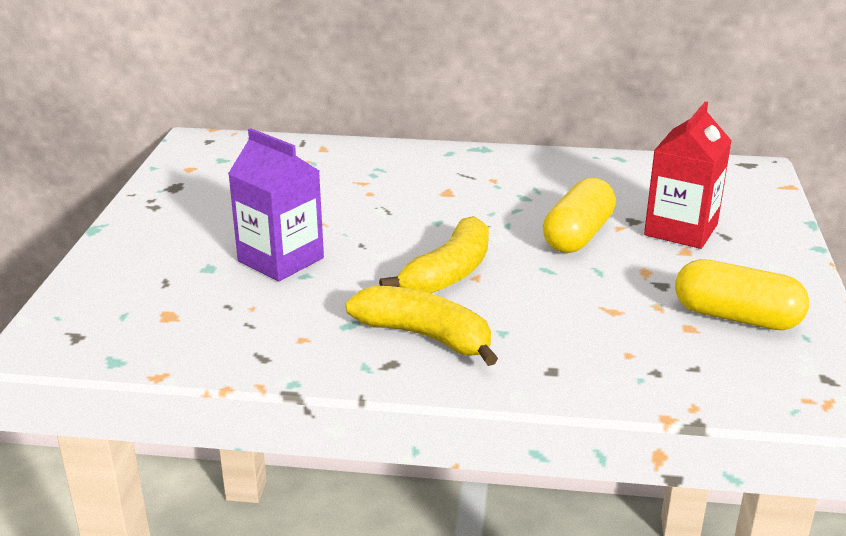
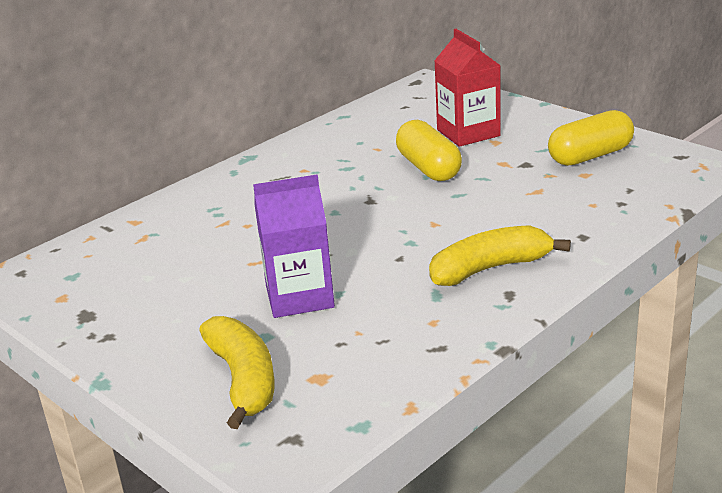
camera: 50 degrees left, 0 degrees up
yellow banana [379,216,489,293] -> yellow banana moved to [199,316,275,429]

